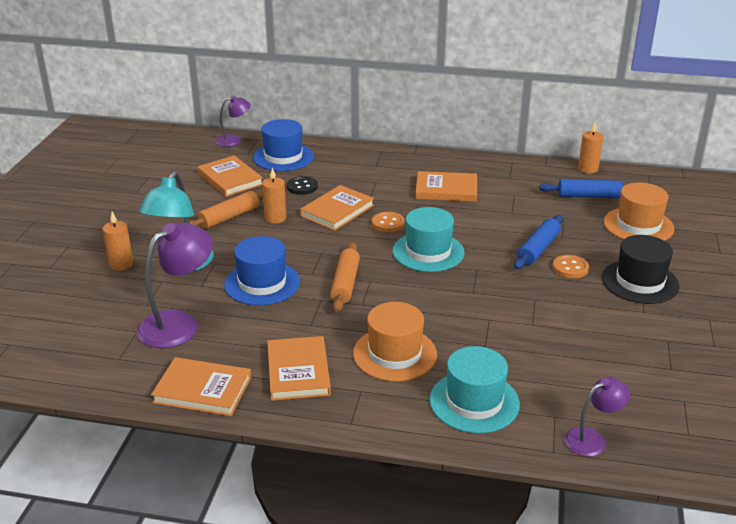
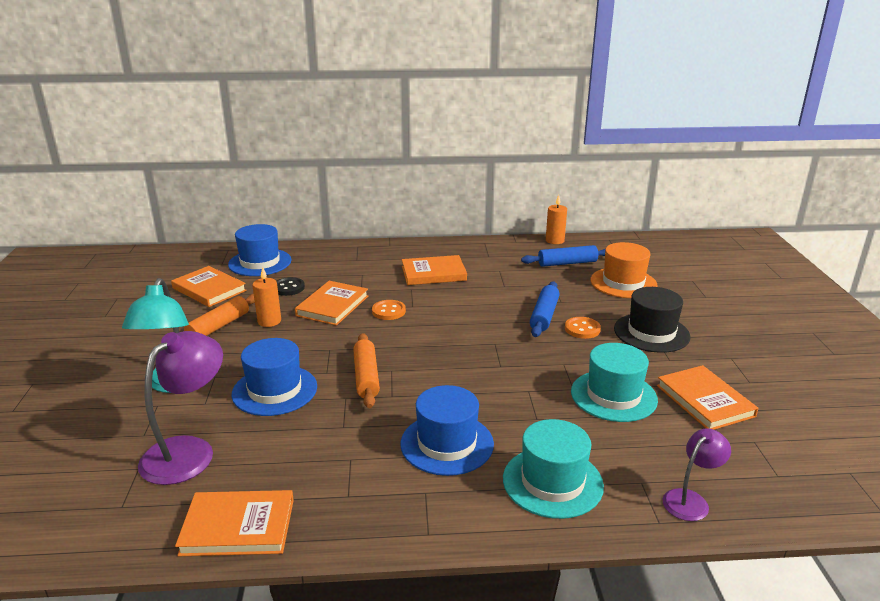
camera: 15 degrees left, 5 degrees down
orange candle [103,212,133,271] -> none
purple lamp [216,96,251,147] -> none
orange book [267,336,331,401] -> orange book moved to [657,365,758,430]
orange hat [353,302,437,382] -> blue hat [400,385,494,476]
turquoise hat [393,207,464,272] -> turquoise hat moved to [571,343,658,422]

